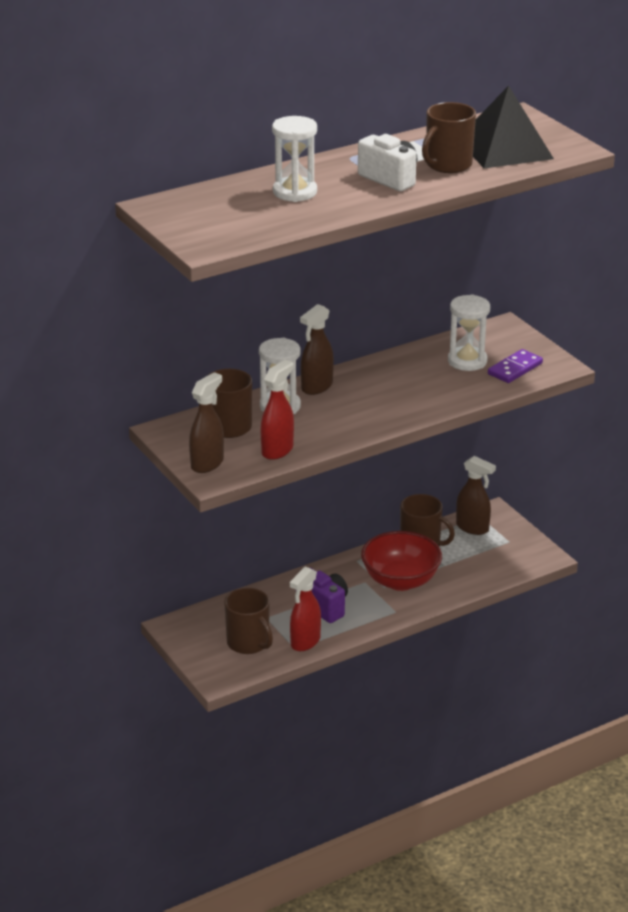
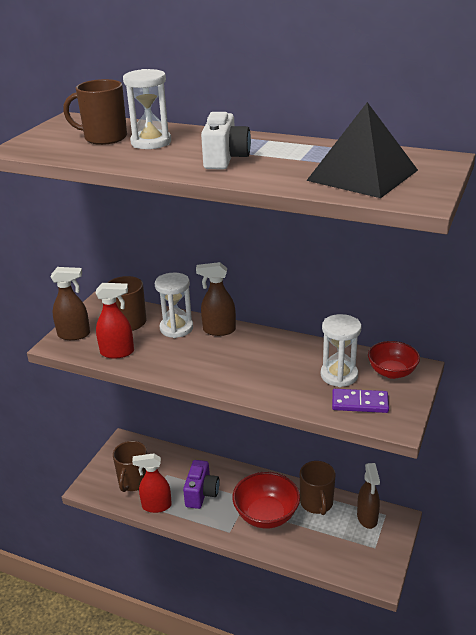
camera: 55 degrees right, 0 degrees up
brown mug [422,102,476,173] -> brown mug moved to [63,79,127,145]
none -> red bowl [368,341,420,379]

